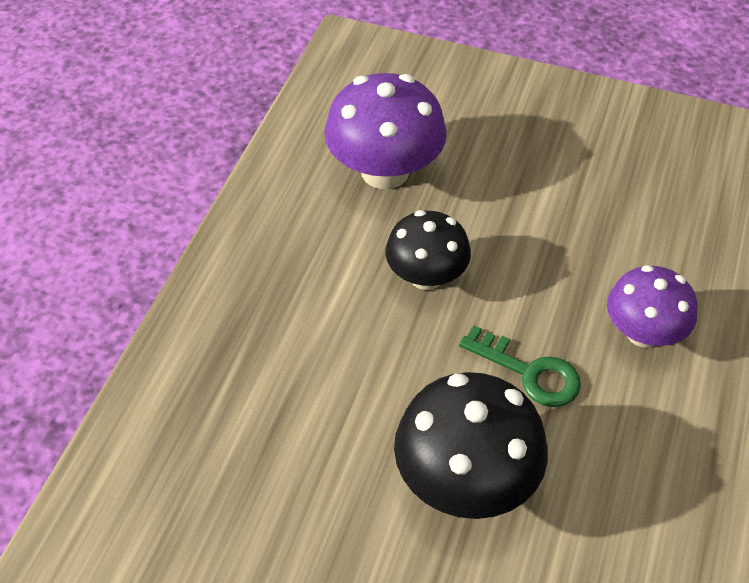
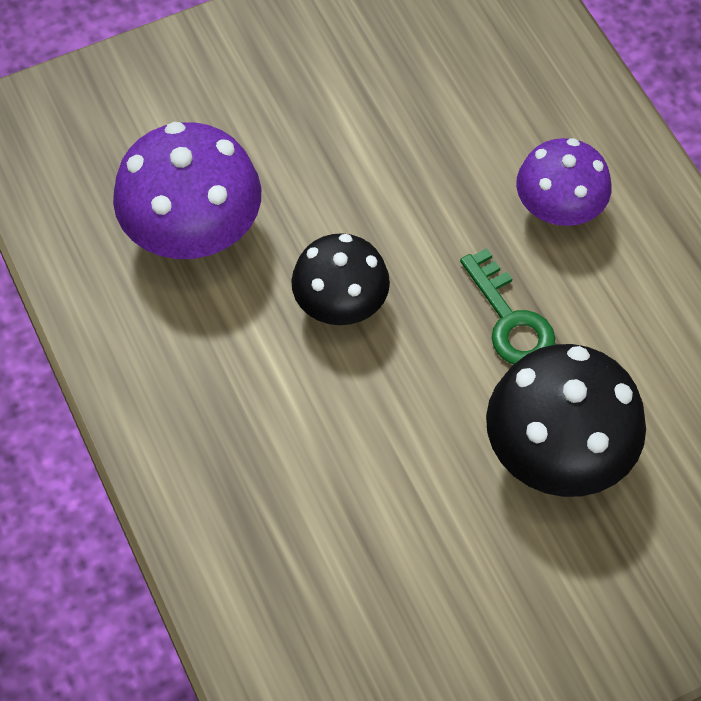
camera: 45 degrees left, 10 degrees up
green key [459,325,581,407] -> green key turned 75 degrees clockwise [460,248,555,364]

